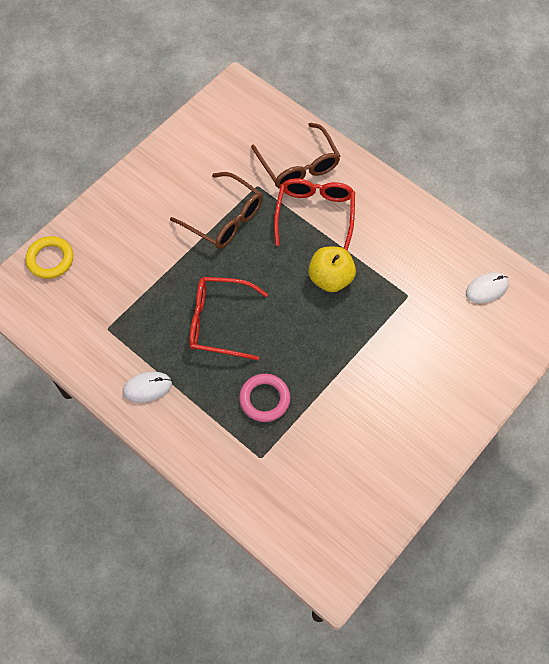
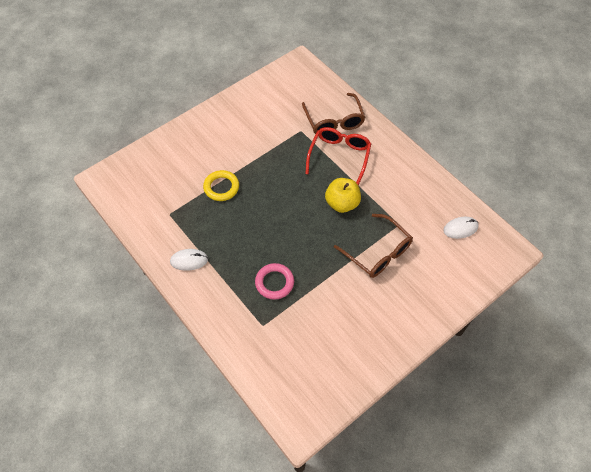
camera: 10 degrees right, 5 degrees down
yellow ring [25,236,73,279] -> yellow ring moved to [203,170,239,201]
brown glasses [170,172,263,249] -> brown glasses moved to [334,214,413,278]
red glasses [189,277,268,361] -> none

